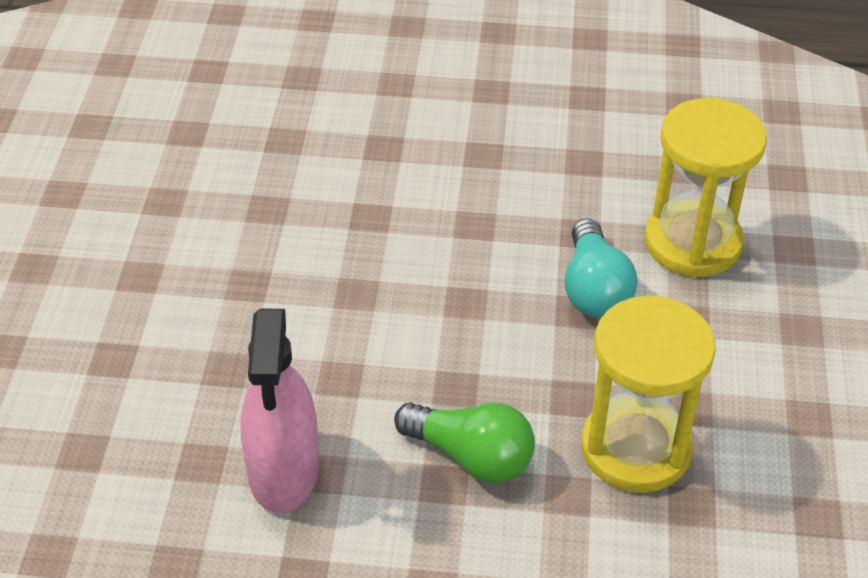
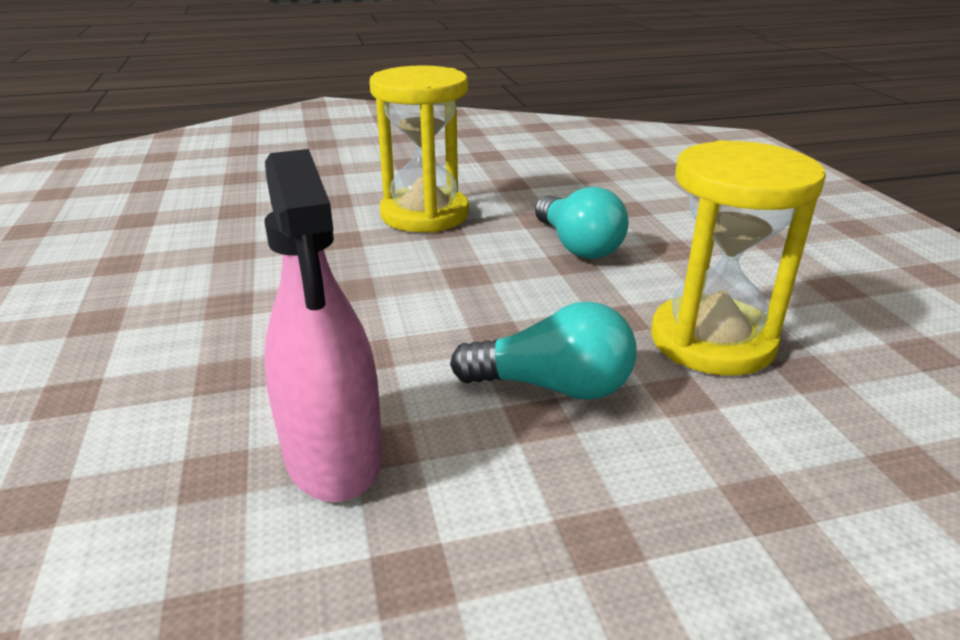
camera: 20 degrees left, 15 degrees down
green light bulb [394,402,535,483] -> turquoise light bulb [450,301,637,400]
yellow hourglass [644,98,767,277] -> yellow hourglass moved to [370,65,469,233]

